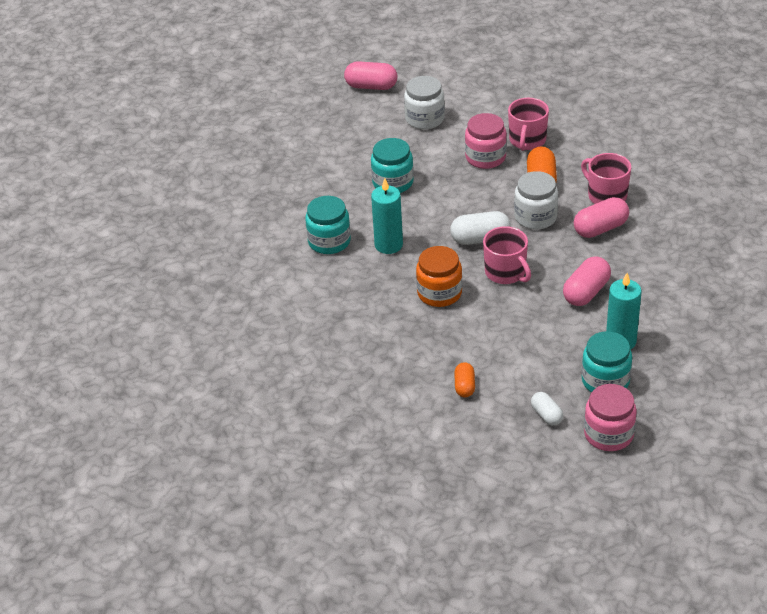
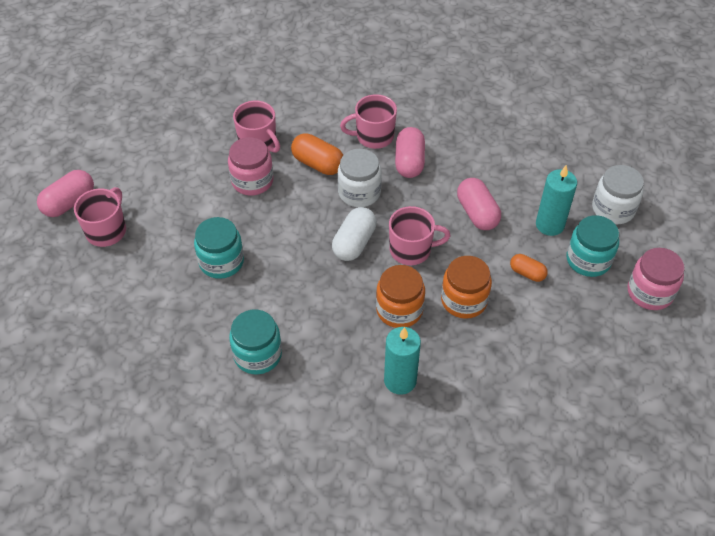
camera: 60 degrees left, 10 degrees up
turquoise candle [371,178,403,254] -> turquoise candle moved to [384,327,421,395]
white jar [404,76,445,130] -> white jar moved to [592,165,644,224]
orange capsule [454,362,475,398] -> orange capsule moved to [510,254,548,282]
white capsule [531,392,563,426] -> none
none -> pink mug [74,187,126,247]
none -> orange jar [441,256,492,319]

